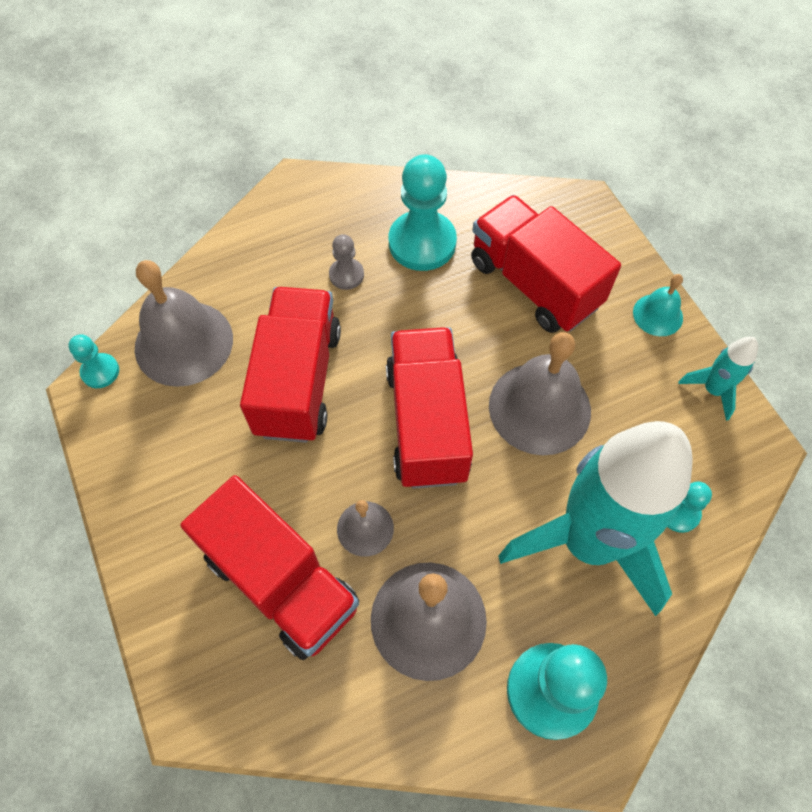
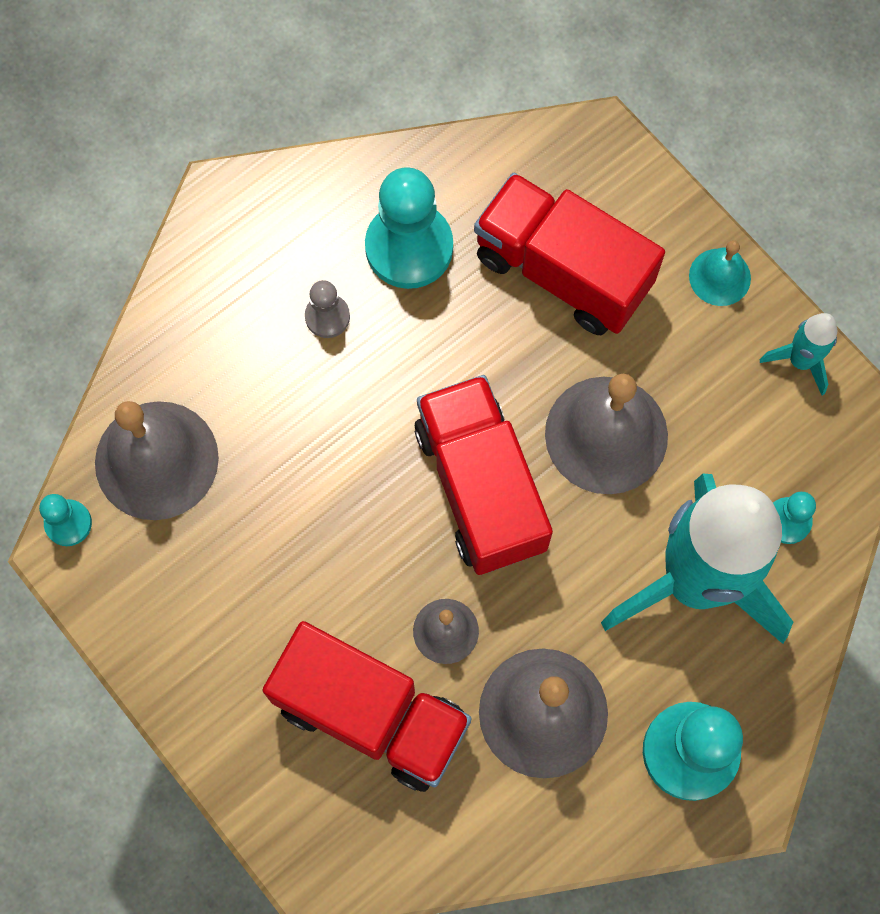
camera: 15 degrees left, 10 degrees up
red truck [240,287,341,443] -> none

